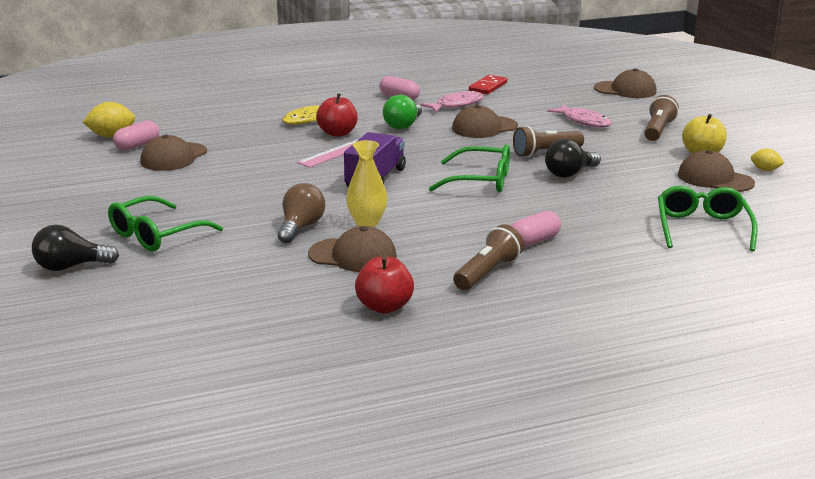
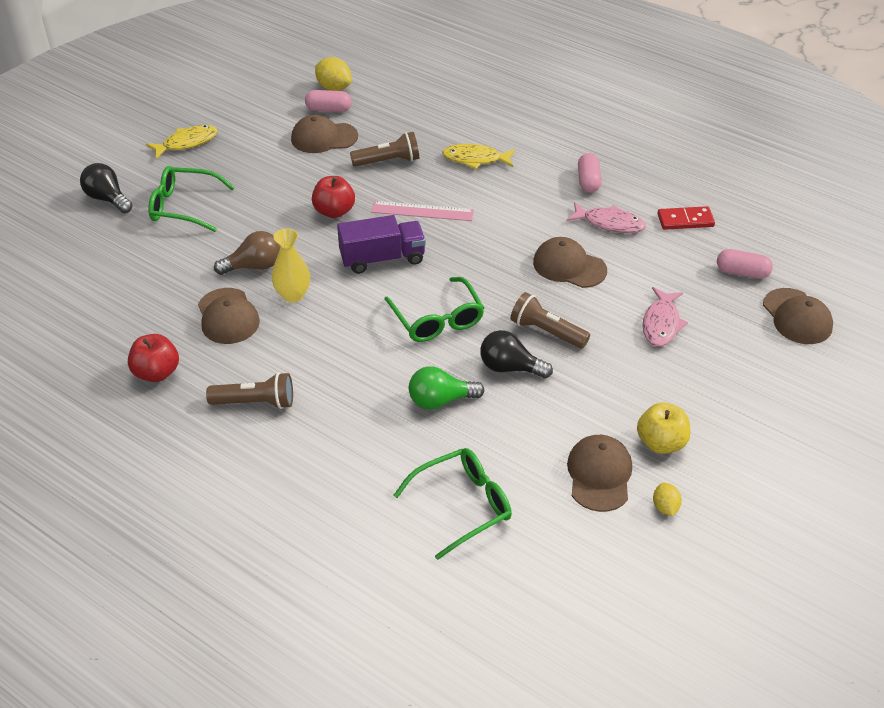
camera: 55 degrees right, 20 degrees up
red apple [316,93,358,137] -> red apple moved to [312,176,355,218]
green light bulb [383,95,422,129] -> green light bulb moved to [409,366,485,410]
pink capsule [511,211,561,247] -> pink capsule moved to [717,249,773,279]
brown flashlight [644,95,679,141] -> brown flashlight moved to [350,132,419,167]
none -> yellow fish [146,125,218,159]

